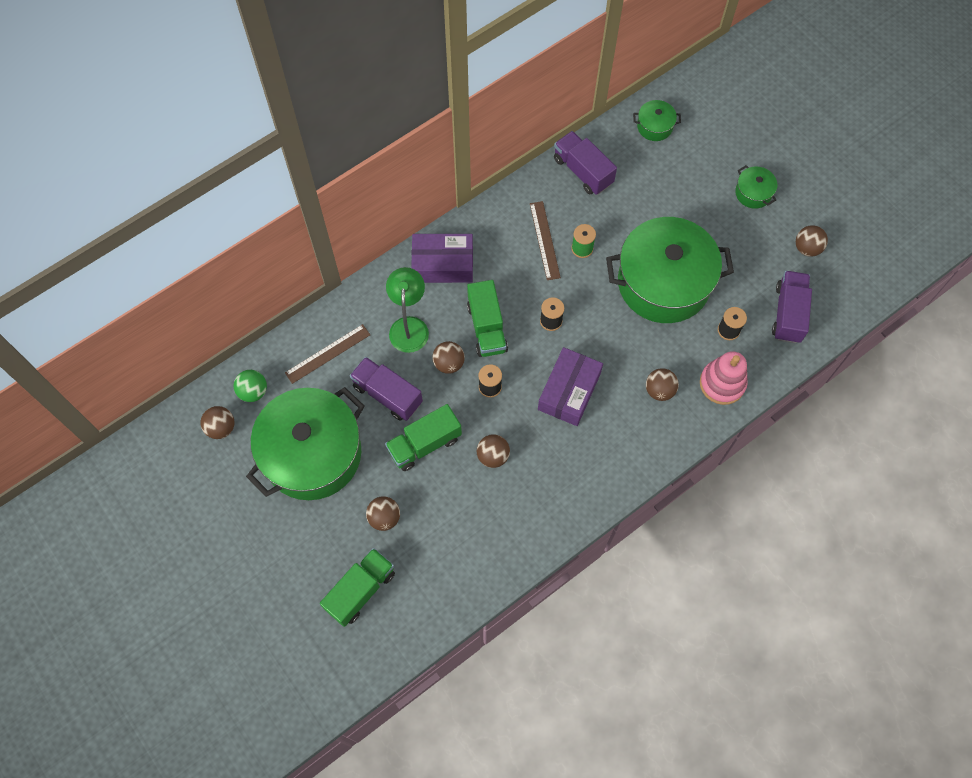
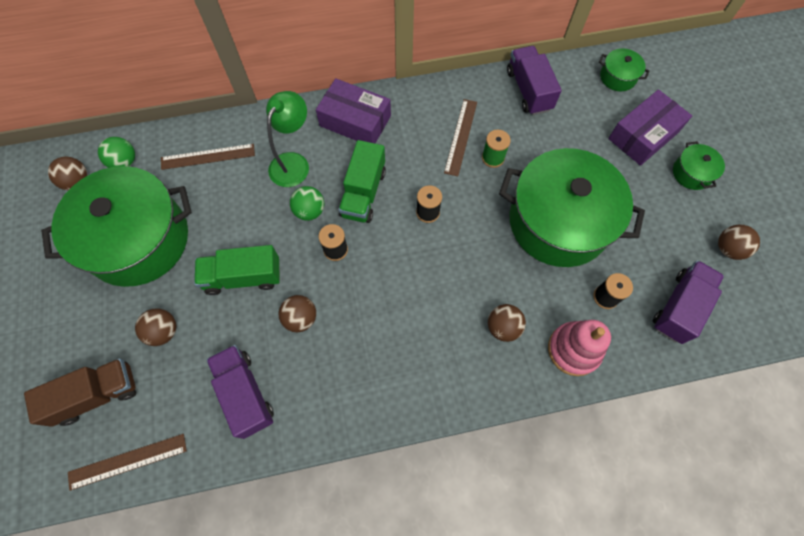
camera: 25 degrees right, 0 degrees up
green truck [320,548,395,627] -> brown truck [24,358,136,427]
purple truck [350,357,423,421] -> purple truck moved to [206,345,274,439]
brown ball [432,341,465,374] -> green ball [290,186,324,221]
purple box [538,347,603,426] -> purple box moved to [608,89,692,166]
none -> brown ruler [68,434,187,491]

